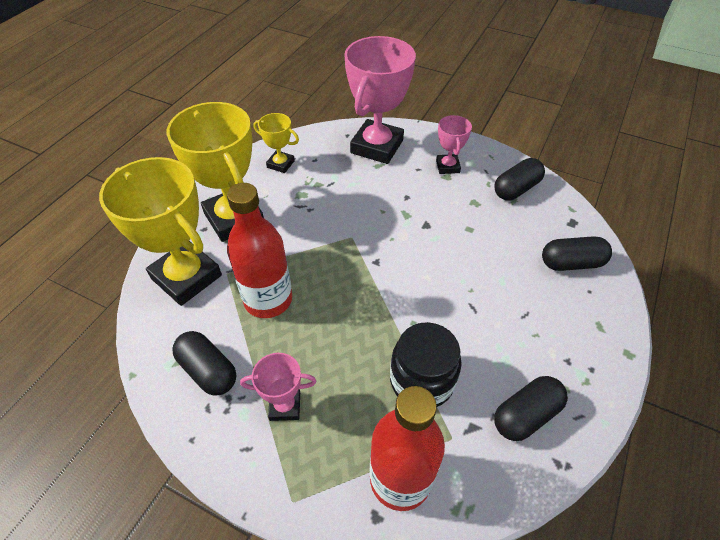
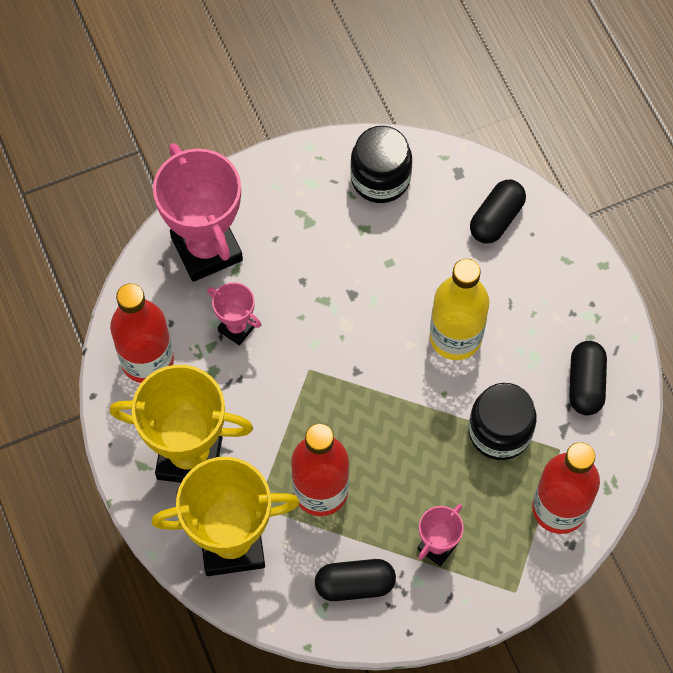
camera: 50 degrees left, 15 degrees up
yellow trophy [253,113,299,173] -> red bottle [110,283,174,383]
pink trophy [436,115,472,174] -> pink trophy moved to [207,282,261,346]
black capsule [494,158,545,200] -> black jar [350,126,412,203]
none -> yellow bottle [430,259,489,360]

